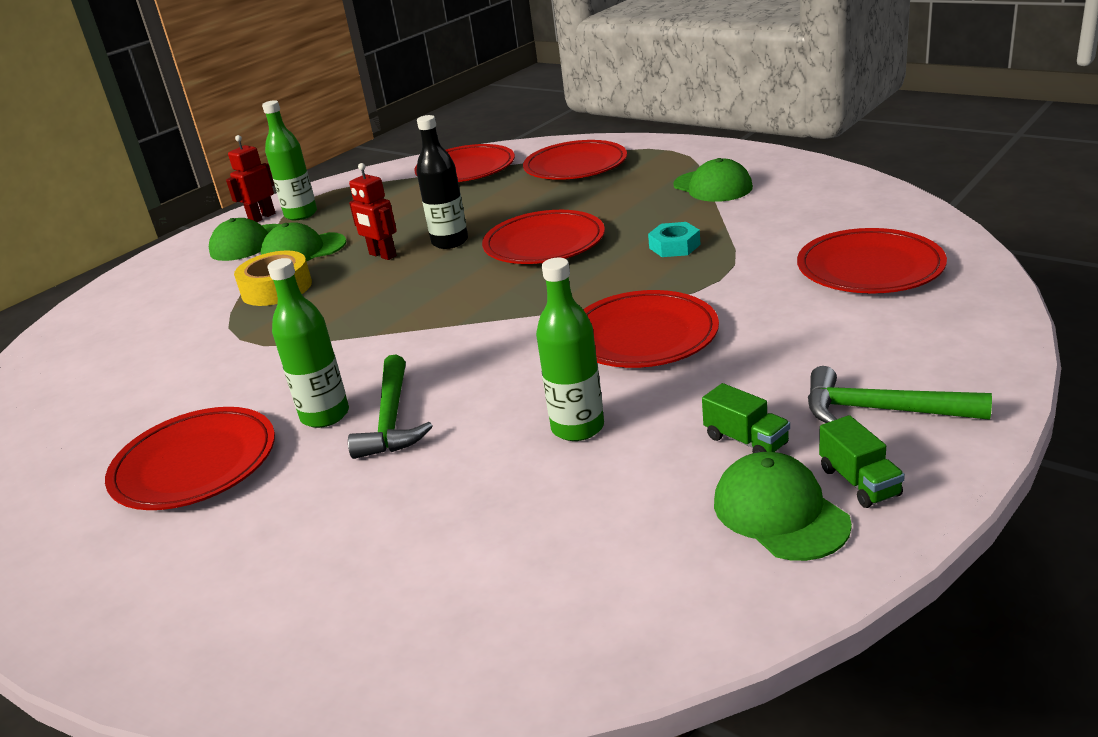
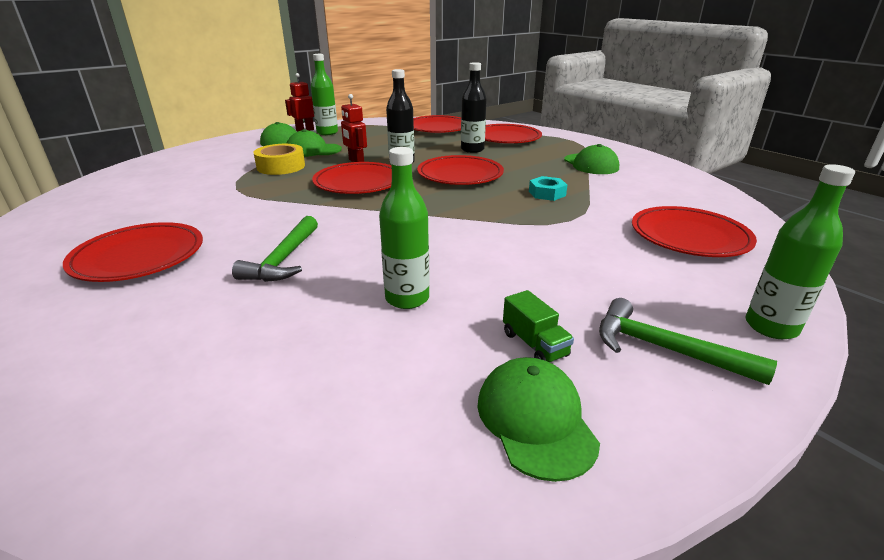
camera: 10 degrees right, 0 degrees up
green bottle [267,258,349,428] -> green bottle moved to [745,164,855,339]
red plate [583,290,719,368] -> red plate moved to [312,162,392,194]
green truck [819,415,905,508] -> none
none -> black bottle [461,62,487,153]

